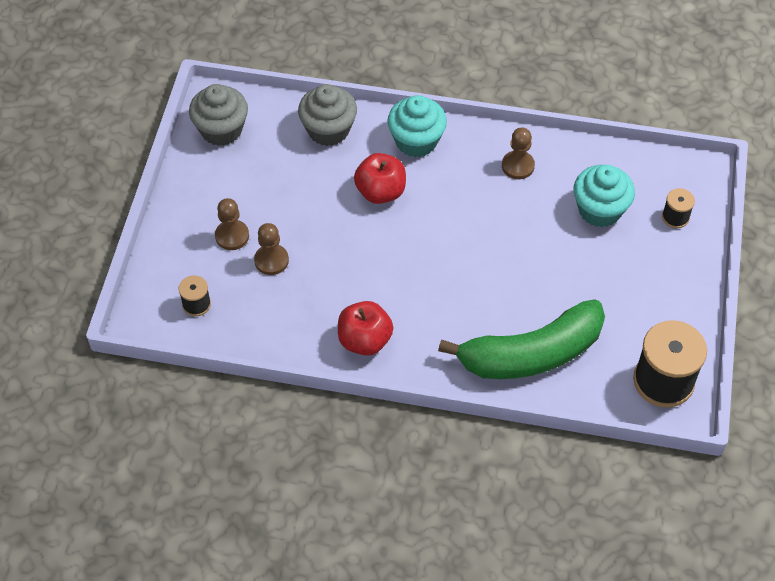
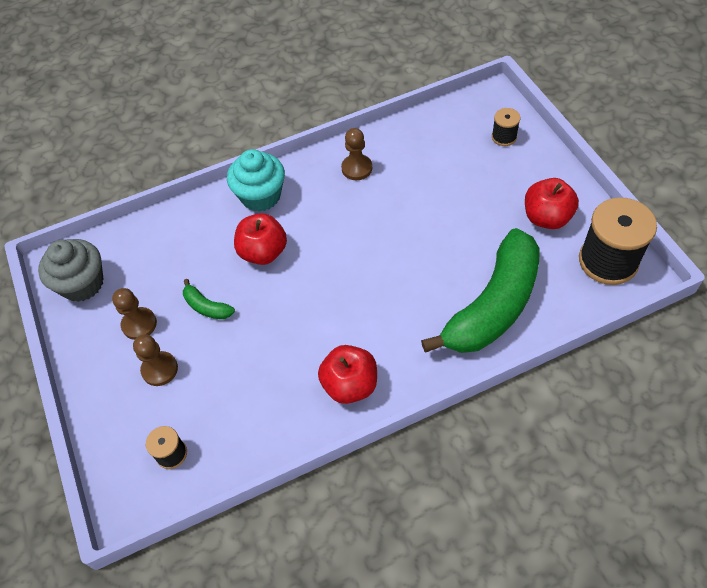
camera: 30 degrees left, 0 degrees up
brown pawn [254,223,289,275] -> brown pawn moved to [112,288,157,340]
grey cupcake [298,84,357,146] -> none
turquoise cupcake [573,165,635,227] -> none
none -> green banana [183,279,235,319]
none -> red apple [525,178,579,229]

